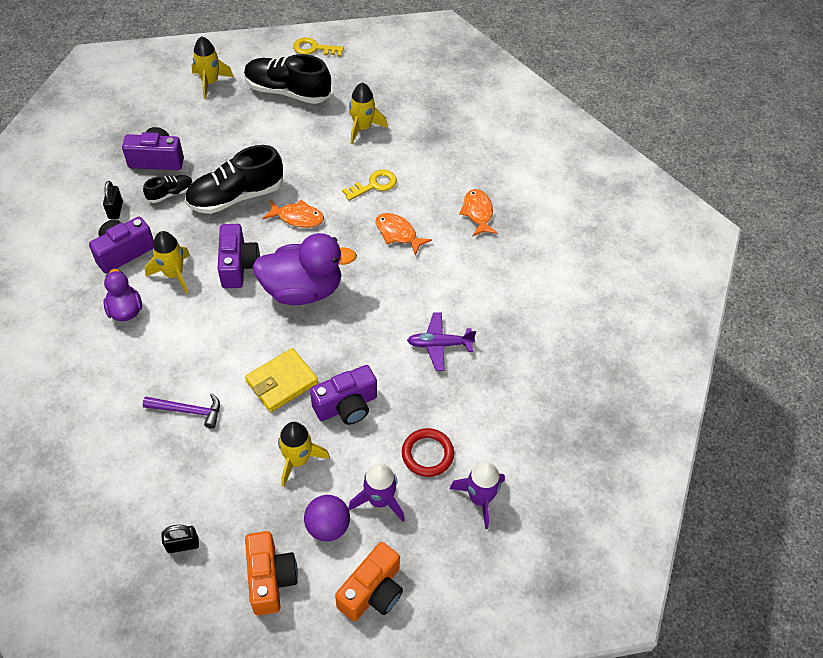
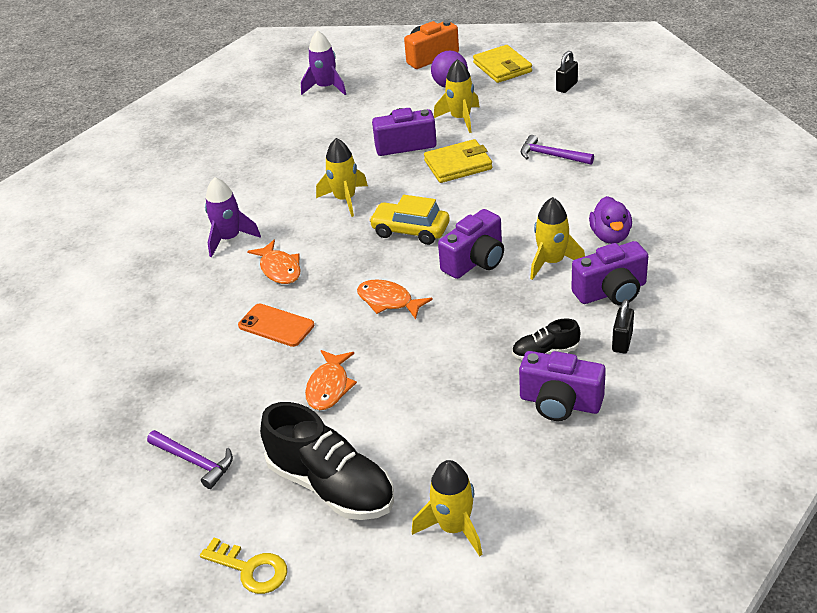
camera: 155 degrees left, 15 degrees down
black padlock [161,525,199,553] -> black padlock turned 60 degrees counterclockwise [556,51,578,93]
black shoe [185,145,283,214] -> none
purple camera [218,224,260,288] -> purple camera turned 150 degrees counterclockwise [438,209,504,279]
orange camera [245,531,298,615] -> yellow wallet [473,45,532,83]
purple duck [252,233,357,305] -> yellow car [369,195,449,245]
yellow key [342,170,397,201] -> orange phone [238,304,314,347]
purple rocket [348,463,405,522] -> purple rocket moved to [205,177,261,257]
yellow rocket [349,83,388,144] -> yellow rocket moved to [316,138,368,217]
red ring [402,428,454,477] -> none
purple plane [407,313,476,371] -> none
orange fish [459,189,498,236] -> orange fish moved to [305,350,357,410]
none -> purple hammer [147,430,233,489]

